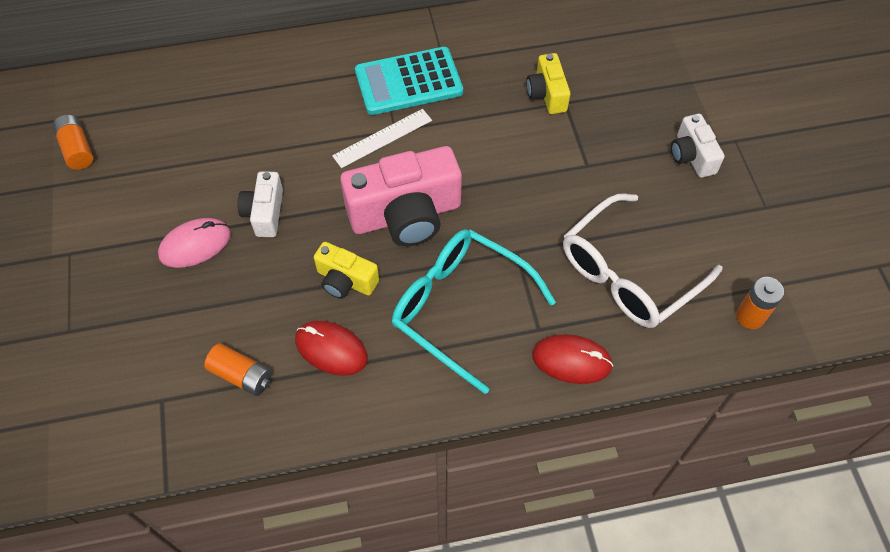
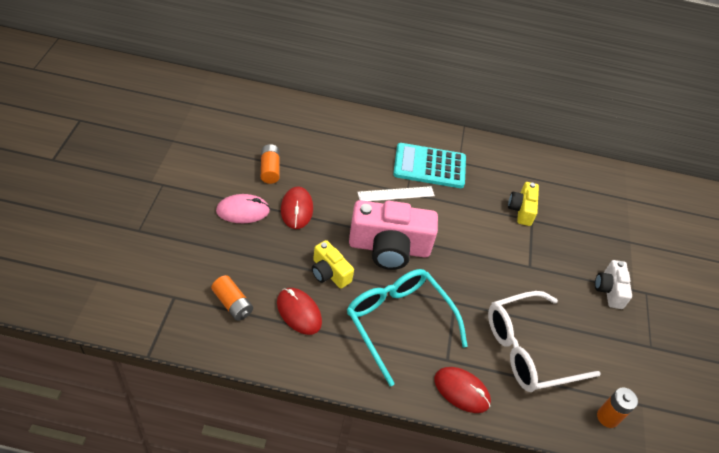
camera: 15 degrees right, 10 degrees down
orange battery [53,115,93,170] -> orange battery moved to [261,144,280,184]
white camera [237,171,283,237] -> red mouse [281,186,313,229]

